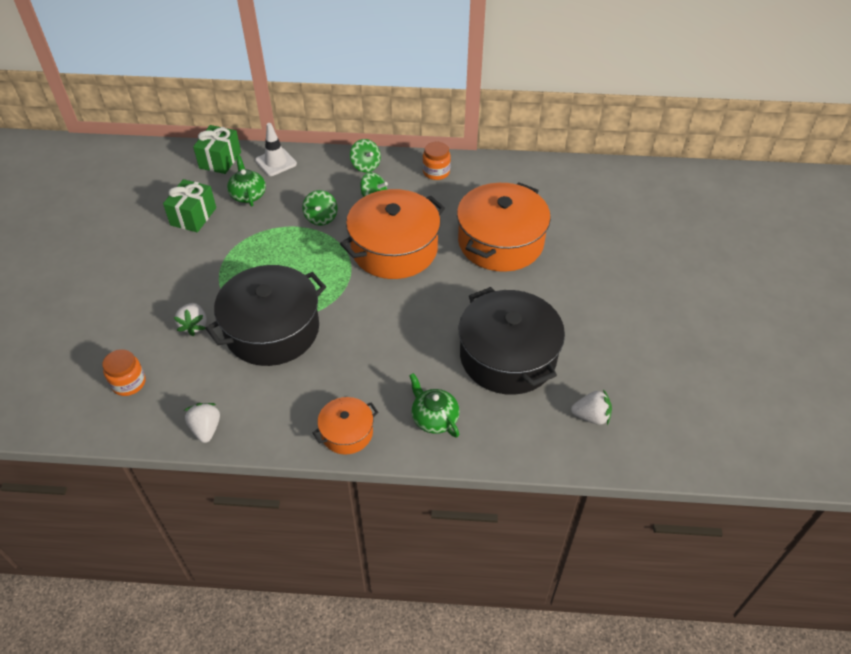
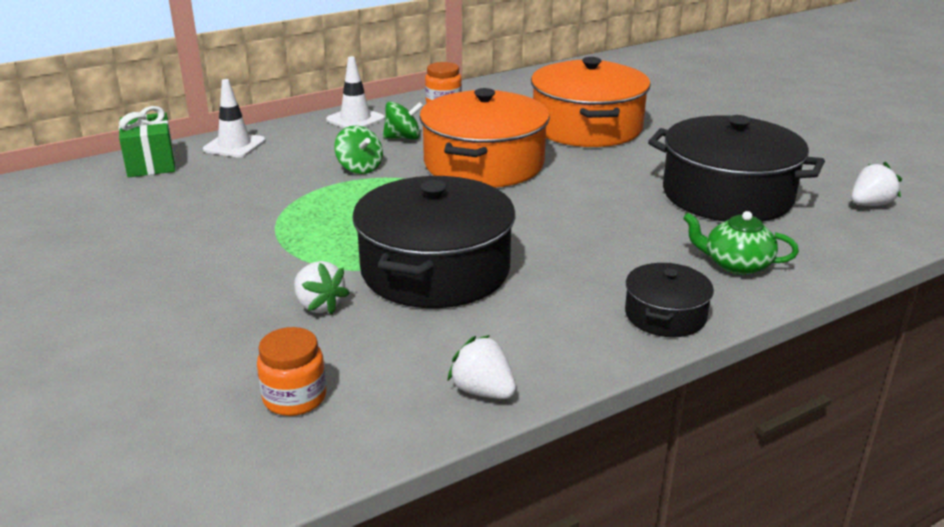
camera: 35 degrees left, 20 degrees down
green gift [163,179,216,233] -> none
green teapot [227,156,266,207] -> none
orange pot [313,397,378,454] -> black pot [625,263,714,337]
green spinning top [350,139,381,172] -> white traffic cone [326,56,385,128]

